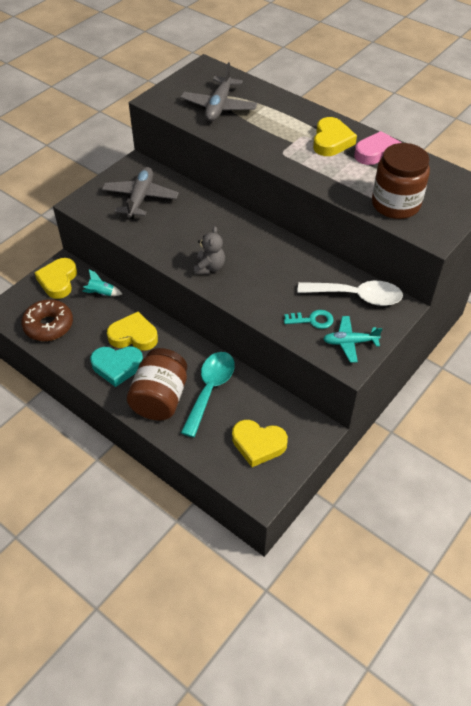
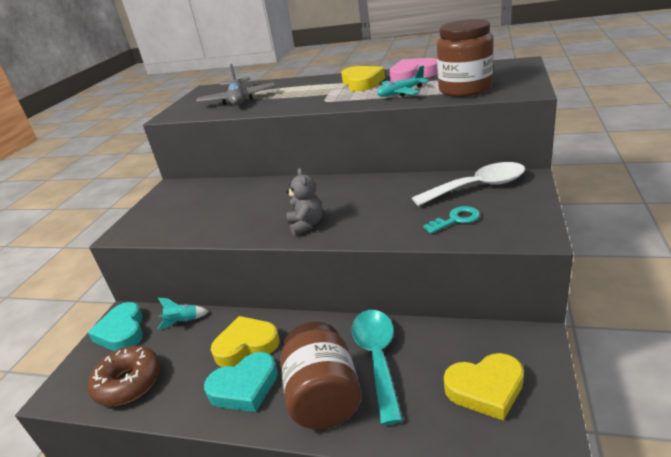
camera: 20 degrees left, 20 degrees down
yellow heart [34,258,77,299] -> turquoise heart [88,302,143,351]
grey plane [102,167,179,219] -> none
turquoise plane [323,316,382,363] -> turquoise plane moved to [377,66,429,97]

